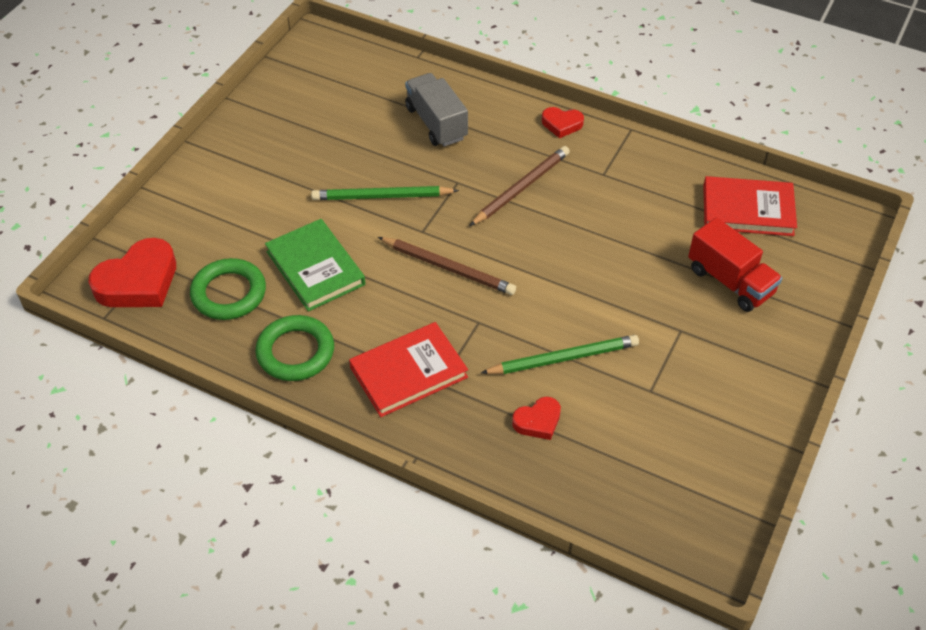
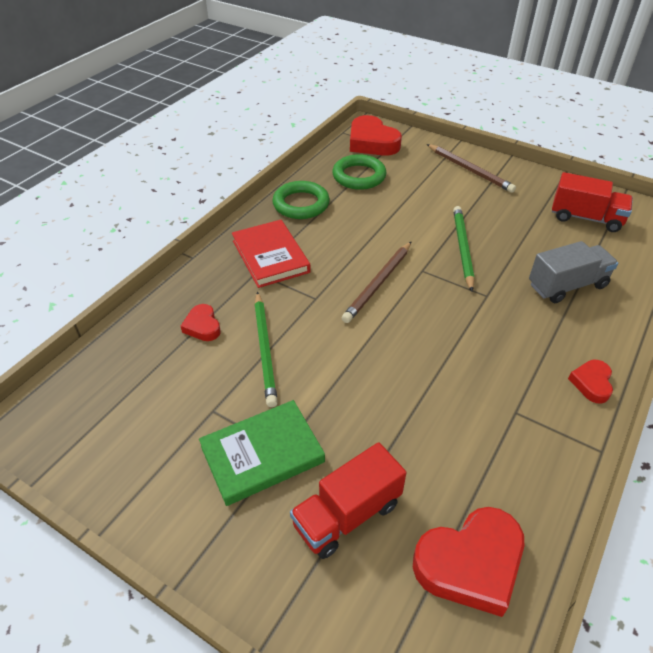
camera: 95 degrees right, 5 degrees down
green book [265,219,365,312] -> green book moved to [199,400,325,506]
brown pencil [470,146,570,226] -> brown pencil moved to [427,144,516,193]
red book [703,176,797,236] -> red heart [413,507,524,617]
none -> red truck [552,172,633,232]

